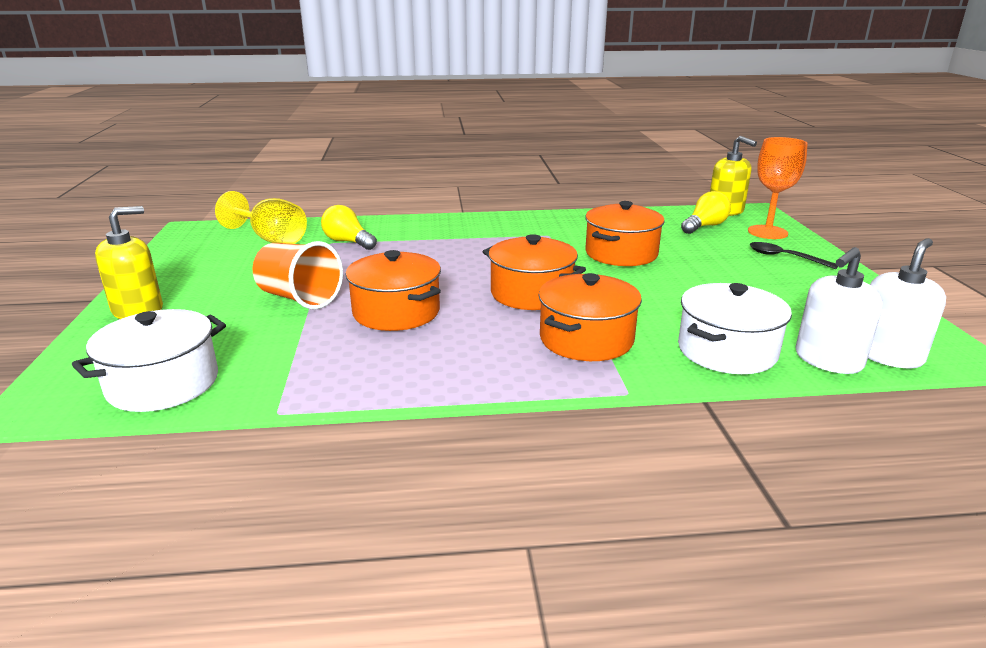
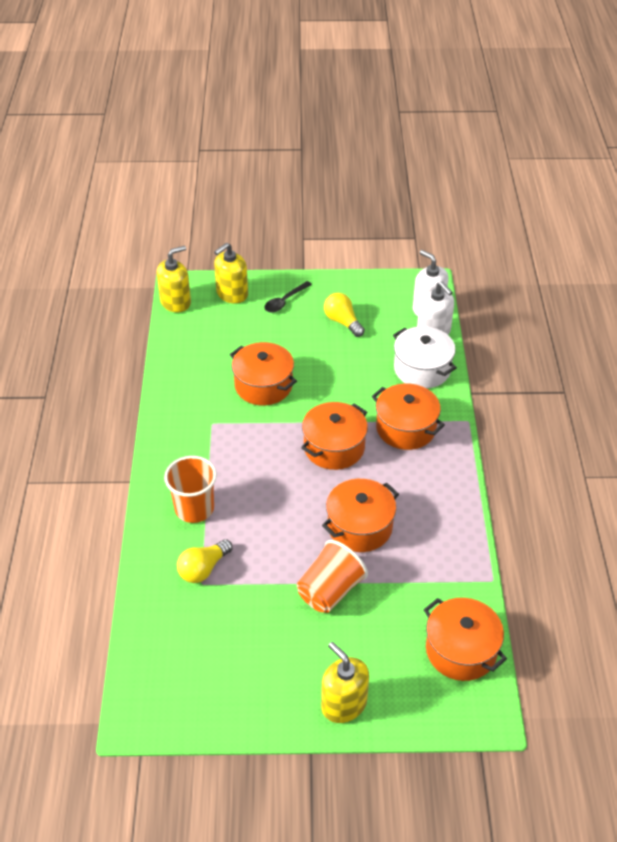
camera: 85 degrees left, 20 degrees up
white pot [71,309,226,412] -> orange pot [424,598,507,681]
yellow goblet [215,191,307,244] -> none
yellow light bulb [681,191,731,234] -> yellow light bulb moved to [324,293,365,337]
orange goblet [748,137,808,239] -> yellow soap dispenser [214,243,248,304]
none -> orange cup [164,456,217,523]

